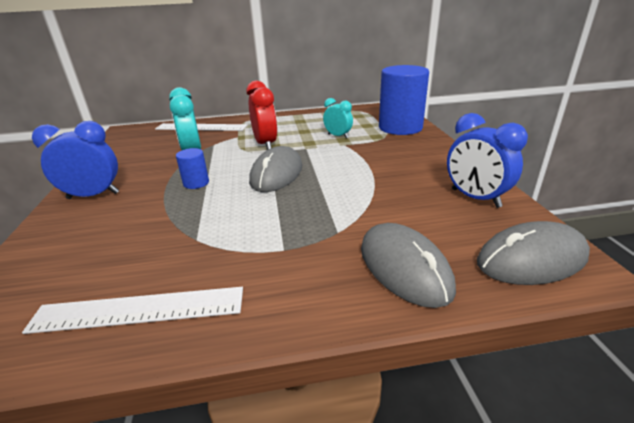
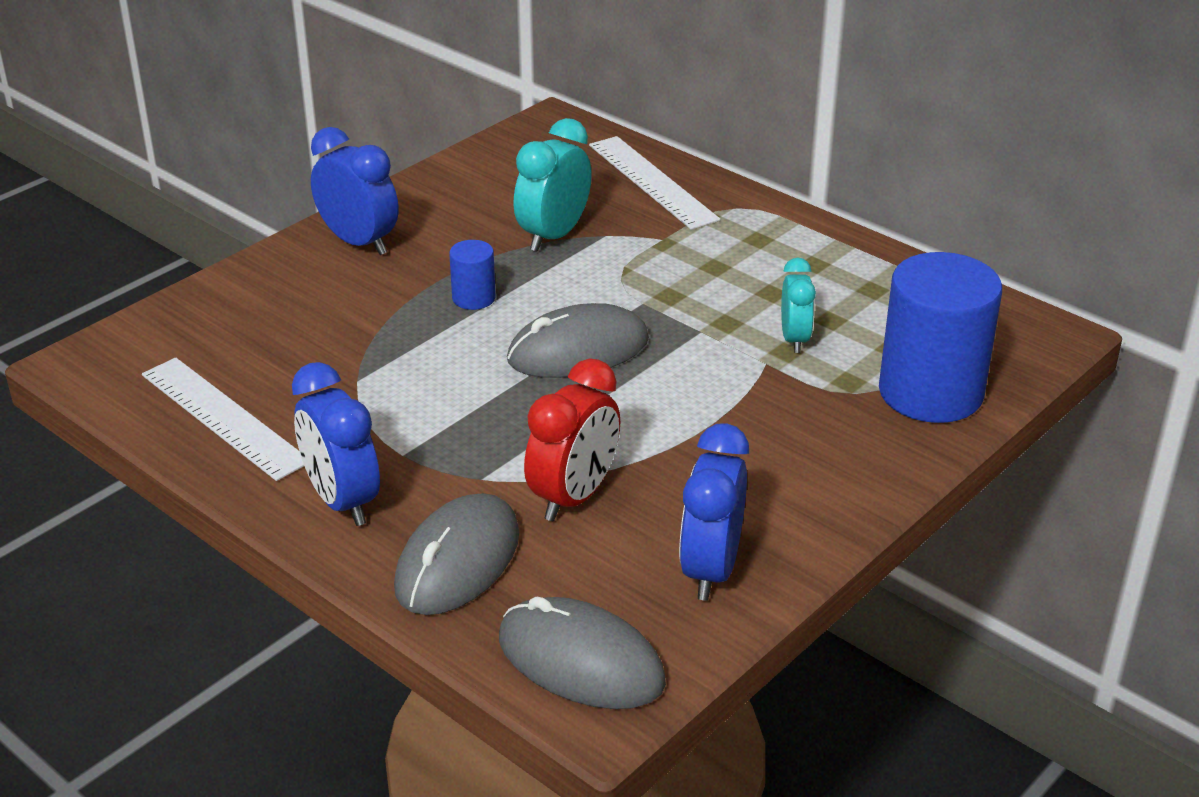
camera: 50 degrees right, 5 degrees up
red clock [247,81,277,150] -> red clock moved to [524,358,620,521]
none -> blue clock [292,362,380,526]

